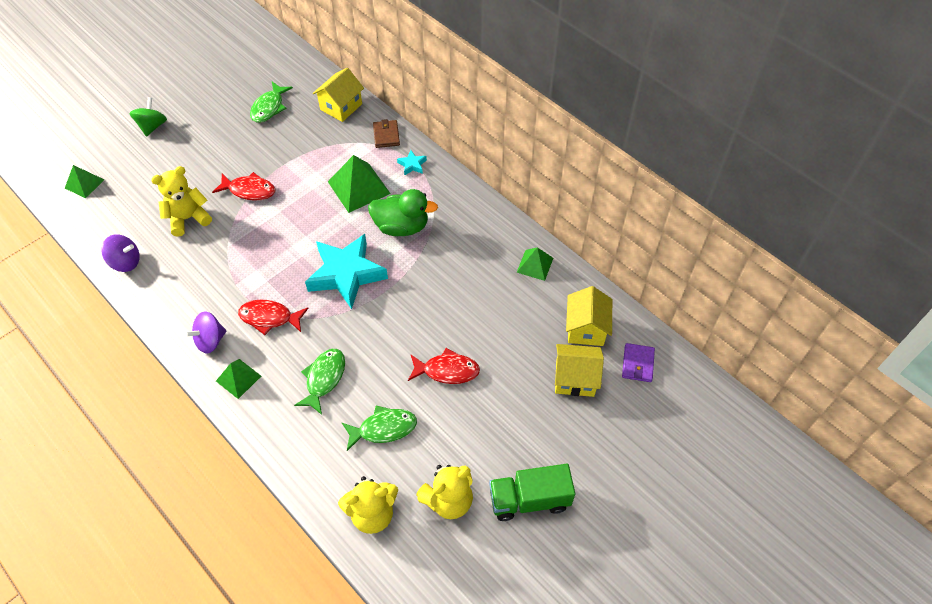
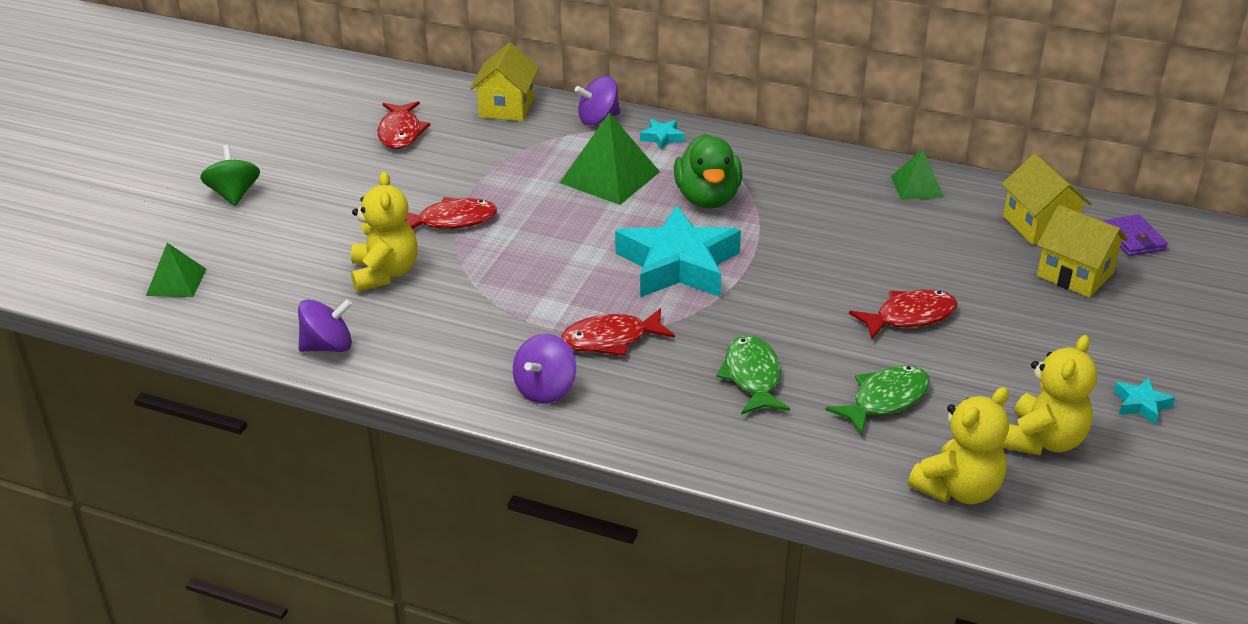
camera: 25 degrees left, 20 degrees down
yellow teddy bear [151,166,212,237] -> yellow teddy bear turned 135 degrees clockwise [351,171,418,292]
green pyramid [216,359,261,399] -> none
green fish [250,82,293,123] -> red fish [377,101,430,149]
green duck [368,189,438,236] -> green duck turned 105 degrees clockwise [674,134,743,209]
brown wallet [373,119,400,148] -> purple spinning top [575,76,620,125]
green truck [489,464,575,521] -> turquoise star [1114,378,1175,425]
yellow house [555,344,604,397] -> yellow house turned 60 degrees clockwise [1037,205,1128,298]

